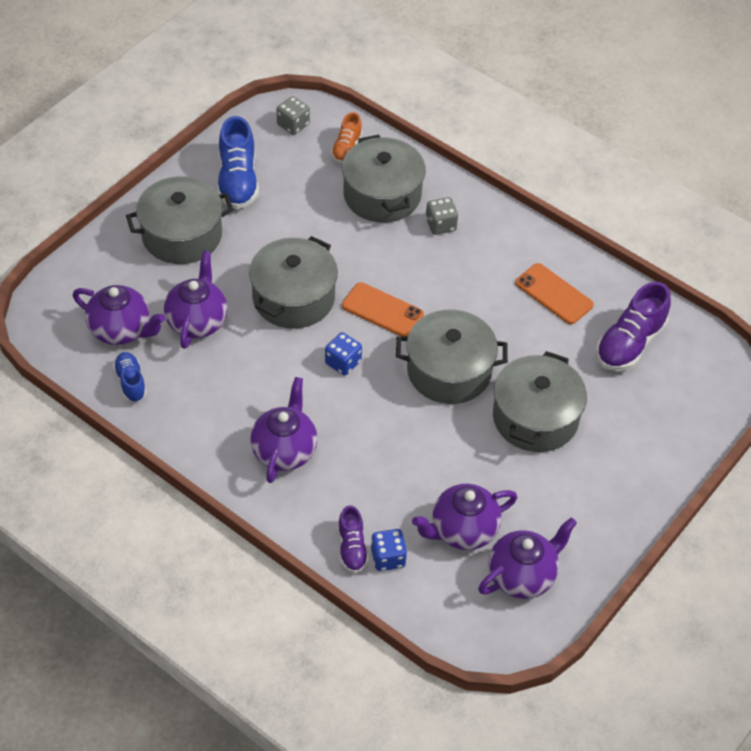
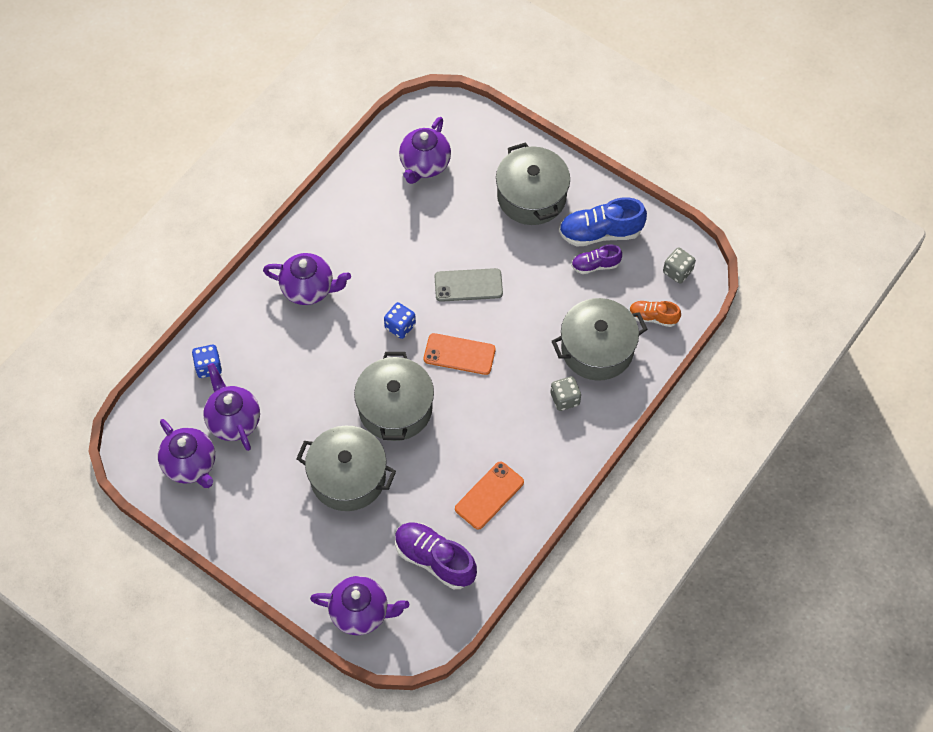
camera: 90 degrees right, 10 degrees up
blue shoe [113,352,147,402] -> none
purple teapot [164,251,228,349] -> purple teapot moved to [310,576,409,635]
grey pot [249,236,338,329] -> grey phone [435,268,503,302]
purple shoe [338,505,369,573] -> purple shoe moved to [571,244,622,274]
orange phone [342,282,424,337] -> orange phone turned 75 degrees clockwise [424,333,496,375]

